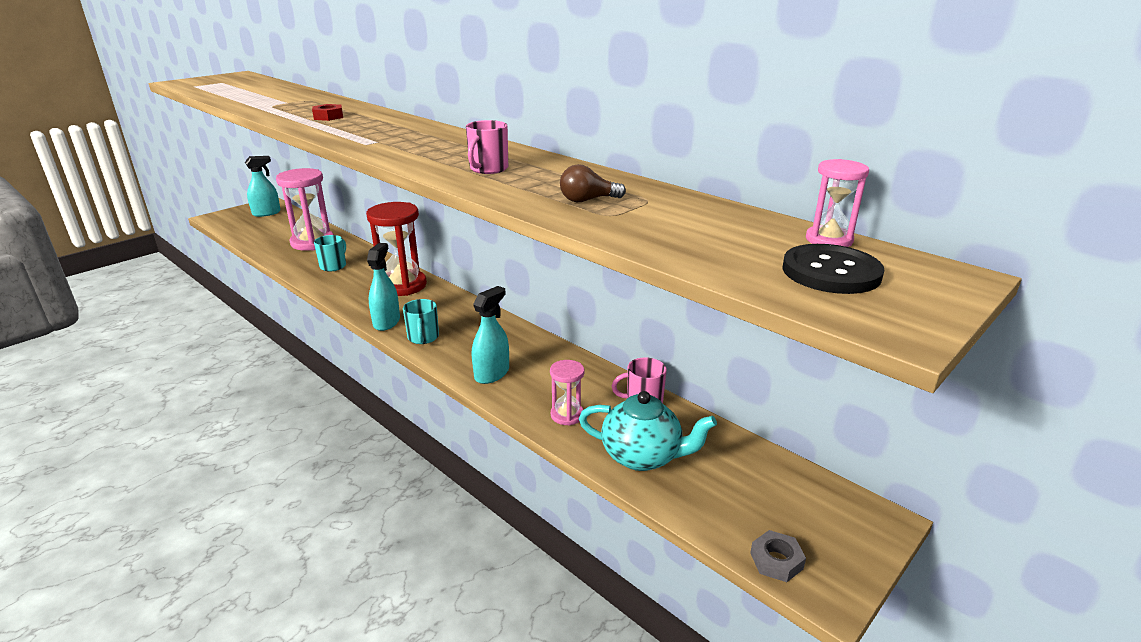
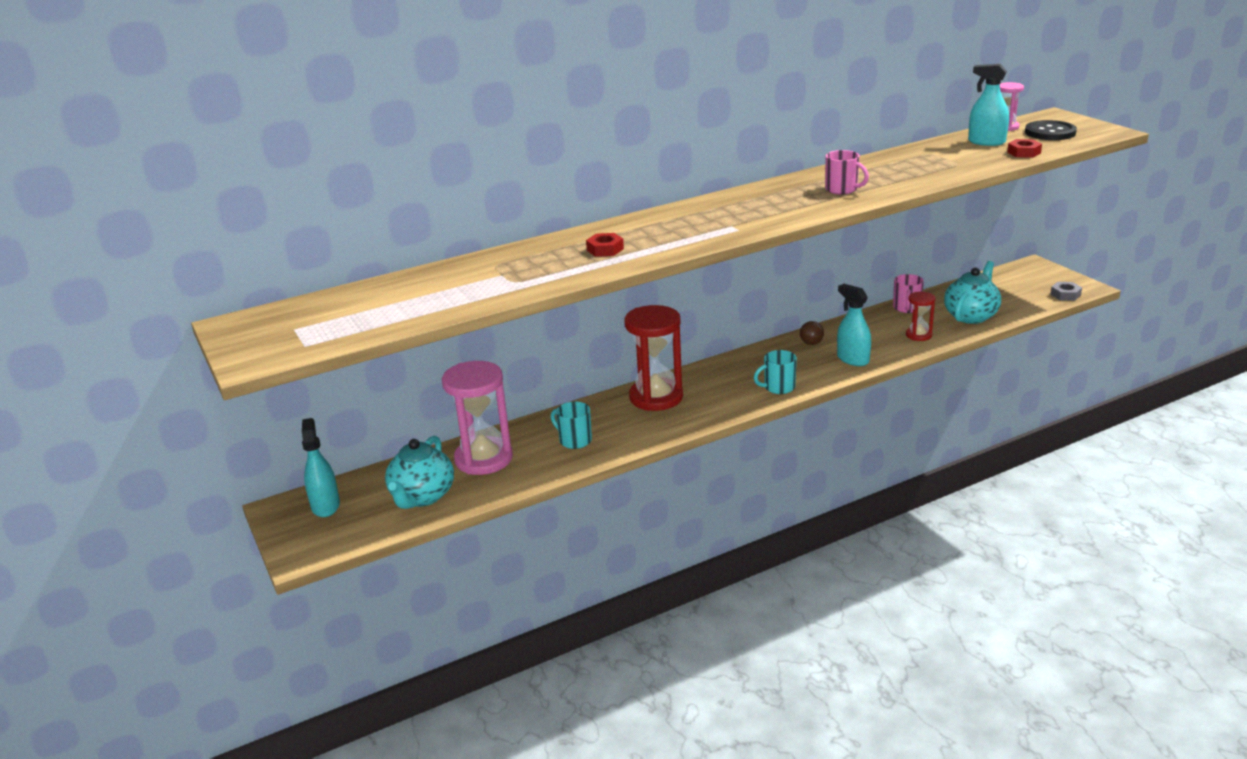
camera: 70 degrees left, 0 degrees up
turquoise spray bottle [367,243,400,331] -> turquoise spray bottle moved to [968,64,1009,146]
turquoise mug [403,299,439,344] -> turquoise mug turned 150 degrees clockwise [754,350,797,394]
pink hourglass [550,360,584,425] -> red hourglass [906,292,935,341]
brown light bulb [560,164,626,202] -> brown light bulb moved to [800,321,824,345]
none -> turquoise teapot [385,436,454,509]
none -> red nut [1007,139,1042,158]

